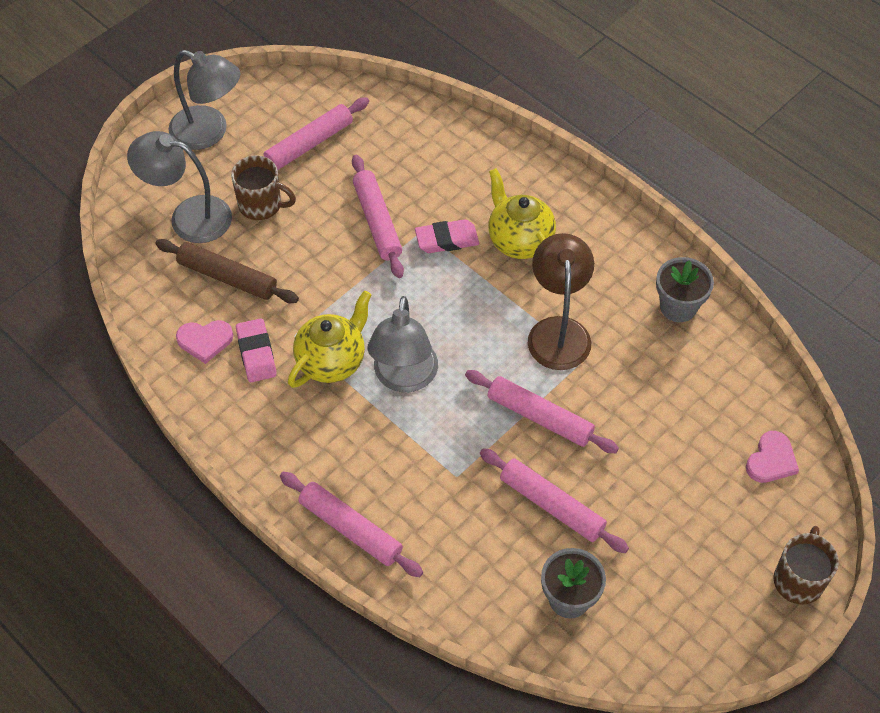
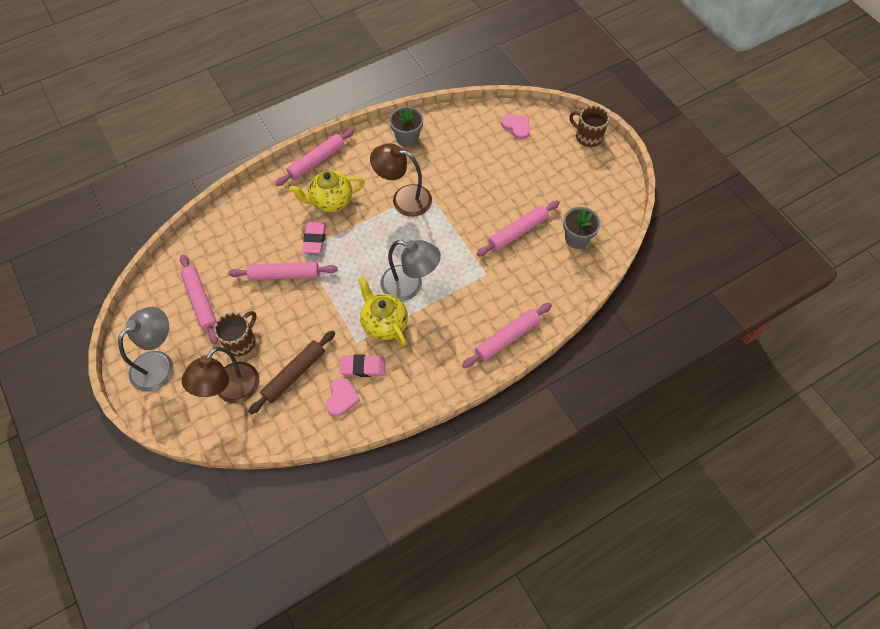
camera: 75 degrees left, 5 degrees up
grey lamp [127,131,232,243] -> brown lamp [182,347,259,403]
pink rolling pin [465,370,619,453] -> pink rolling pin moved to [275,129,355,186]

